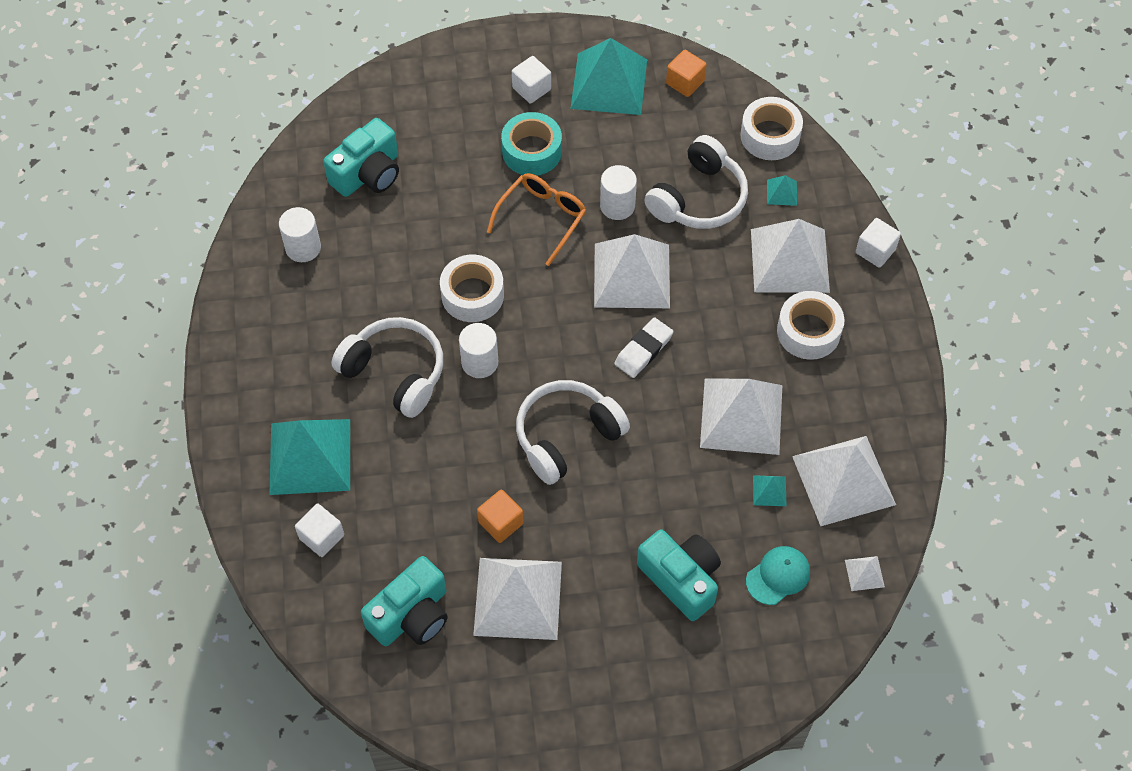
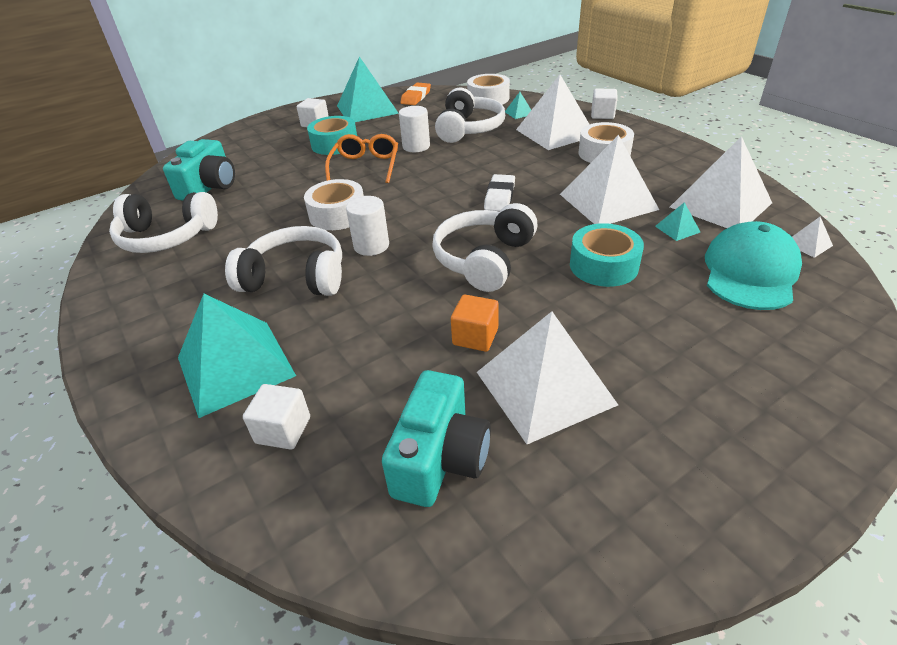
camera: 25 degrees left, 20 degrees down
white cylinder [279,207,321,262] -> white headphones [109,192,218,253]
white pyramid [594,234,670,308] -> none
turquoise camera [637,529,721,621] -> none
orange cube [666,50,707,97] -> orange eraser [400,82,431,105]
turquoise cap [746,546,810,605] -> turquoise cap [705,221,802,310], size x1.71
none -> turquoise tape [570,223,644,287]

